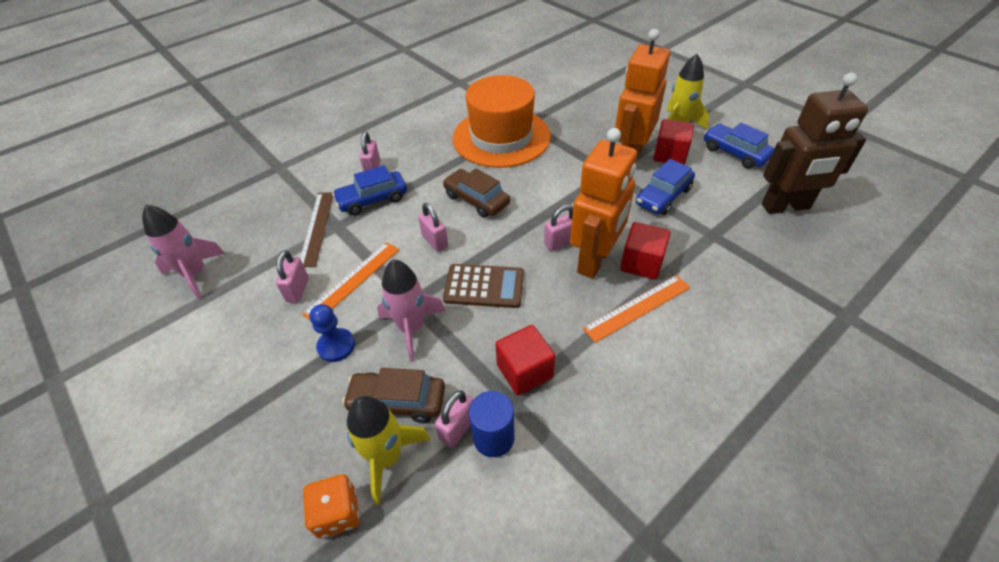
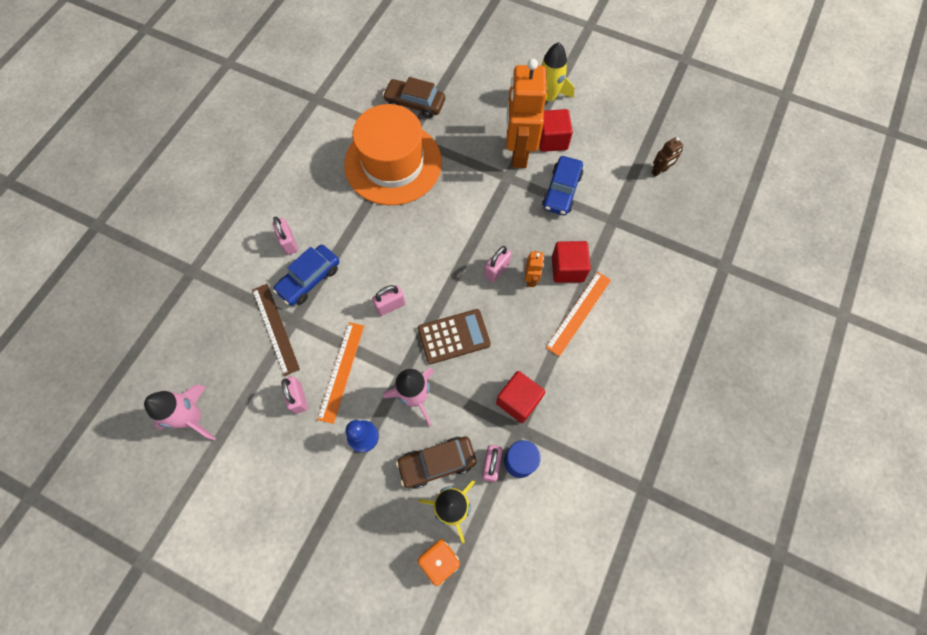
camera: 25 degrees left, 20 degrees up
pink padlock [418,203,448,252] -> pink padlock turned 60 degrees counterclockwise [372,285,406,316]
brown car [443,169,510,218] -> brown car moved to [383,77,445,118]
orange robot [570,128,637,279] -> orange robot [525,251,544,287], size x0.43
blue car [704,123,775,169] -> none
brown robot [762,73,868,214] -> brown robot [651,137,683,177], size x0.43

